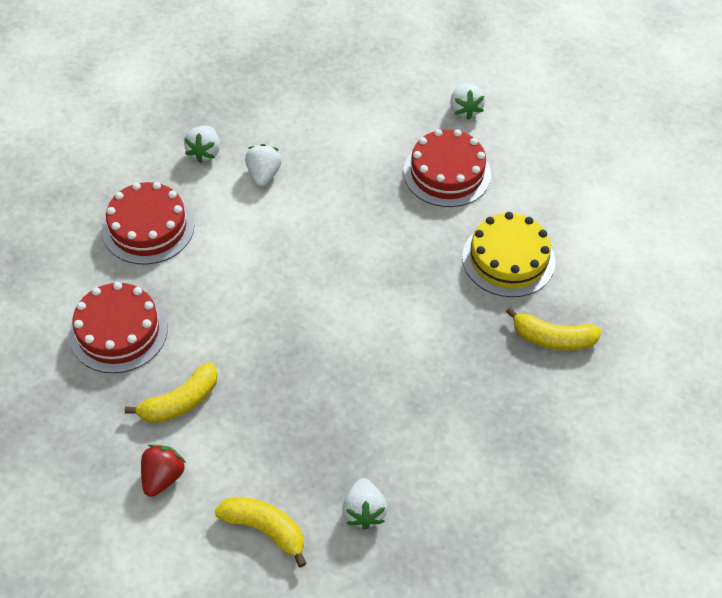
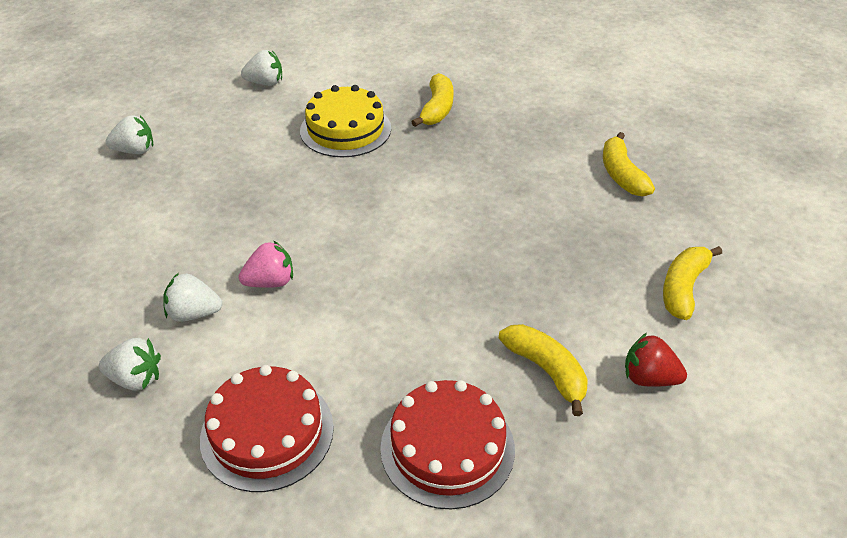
camera: 90 degrees left, 10 degrees down
white strawberry [342,478,388,530] -> white strawberry moved to [241,50,282,86]
red cake [403,129,491,207] -> none
none -> pink strawberry [239,240,293,288]
none -> yellow banana [603,132,655,196]

